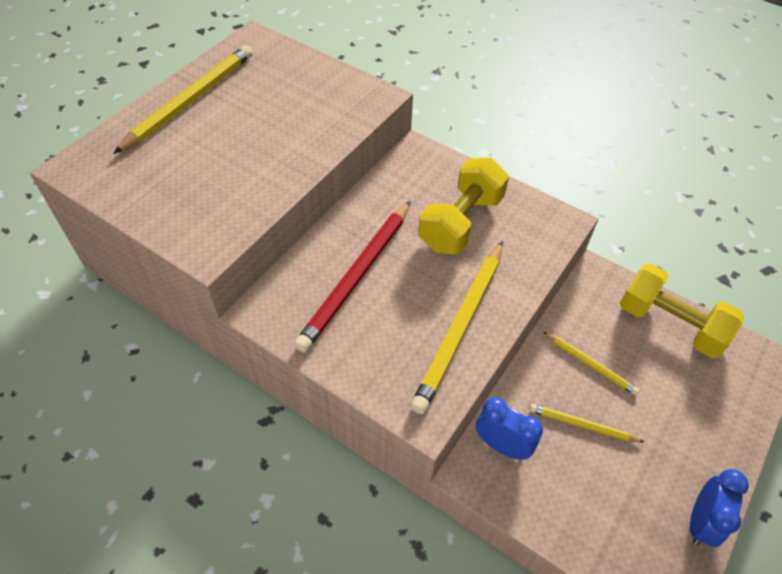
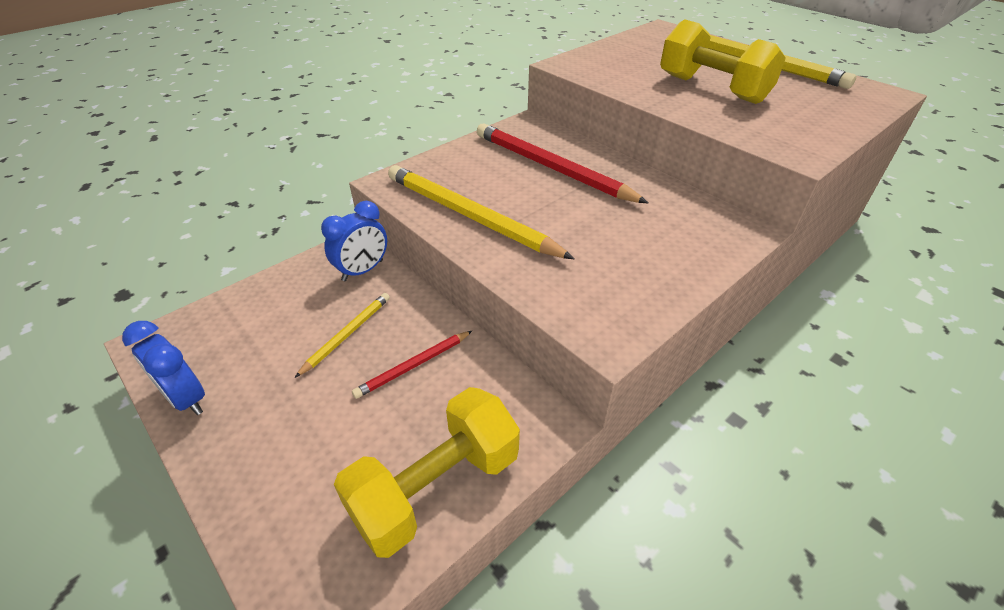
camera: 105 degrees right, 10 degrees down
yellow dumbbell [418,158,509,254] -> yellow dumbbell moved to [660,19,786,104]
yellow pencil [543,332,639,395] -> red pencil [352,331,472,399]

